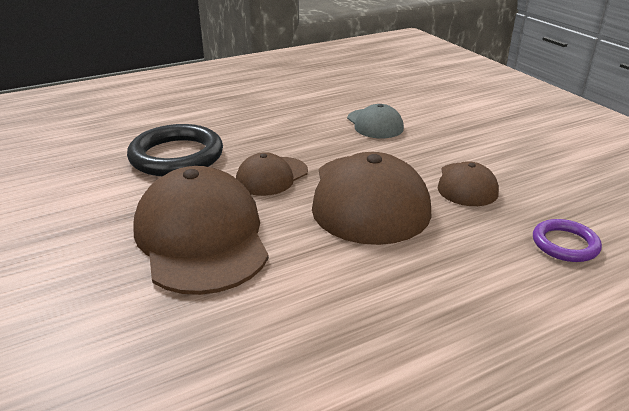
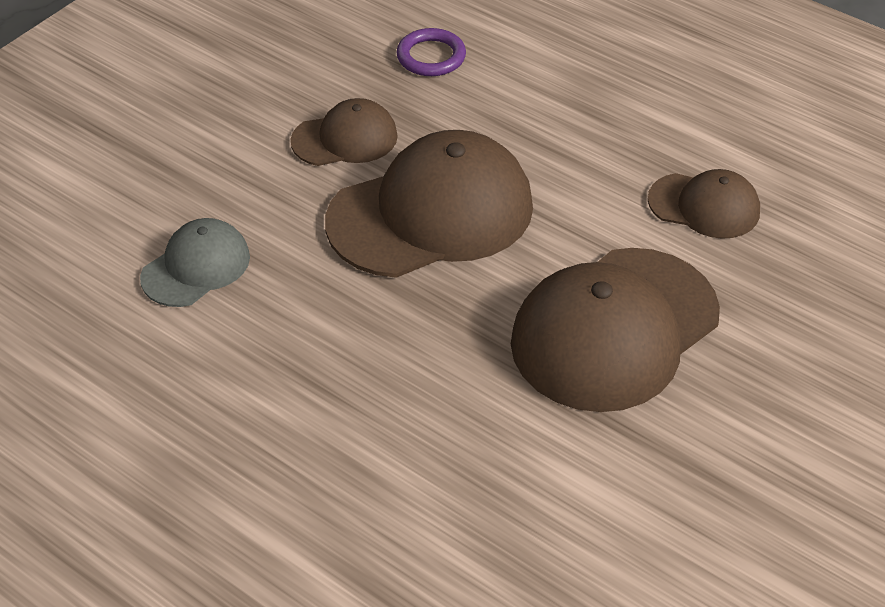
camera: 115 degrees left, 15 degrees up
black ring [127,124,223,176] -> none
brown cap [236,152,308,196] -> brown cap moved to [648,169,760,239]

